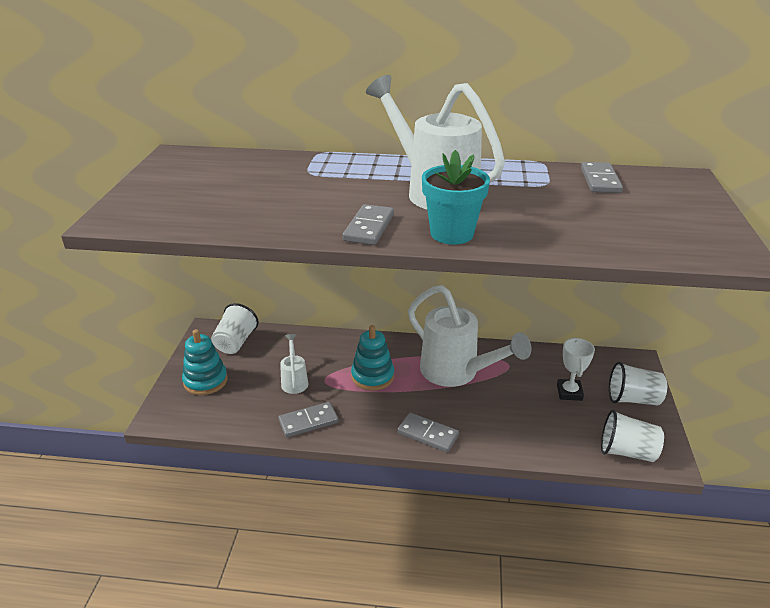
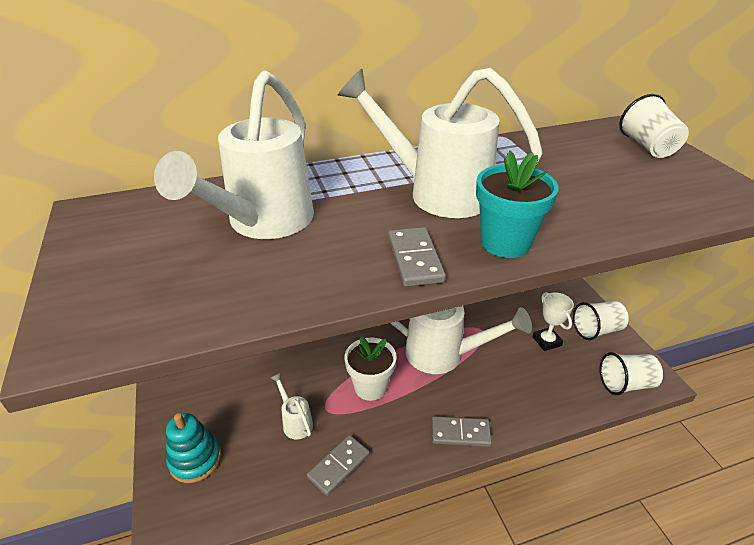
camera: 25 degrees left, 5 degrees up
white cup [211,303,259,354] -> white cup moved to [619,94,689,158]
turquoise stacking toy [351,325,394,391] -> white flower pot [345,336,397,401]
grey domino [581,162,623,193] -> none
none -> white watering can [154,71,314,239]

